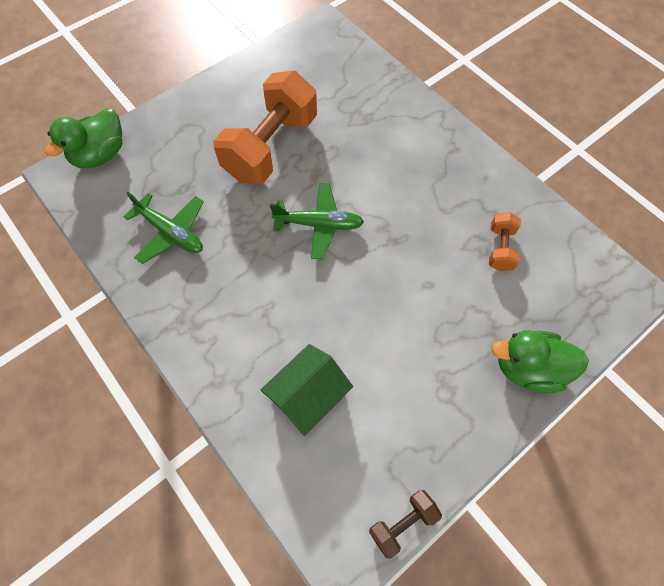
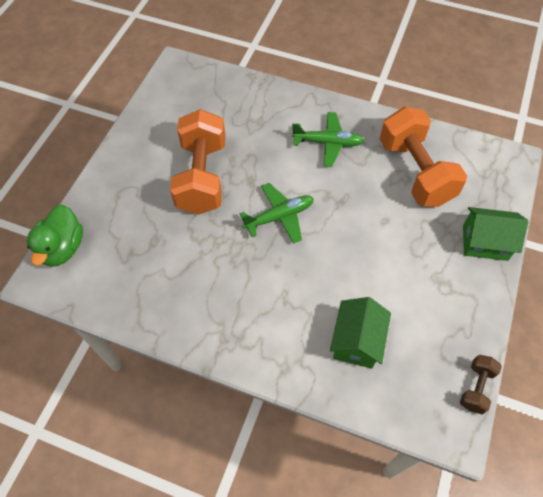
camera: 30 degrees left, 5 degrees down
green plane [123,191,204,264] -> green plane moved to [292,112,364,167]
orange dumbbell [489,212,521,271] -> orange dumbbell [380,107,467,207], size x2.21
green duck [491,330,589,393] -> green house [463,207,528,261]

